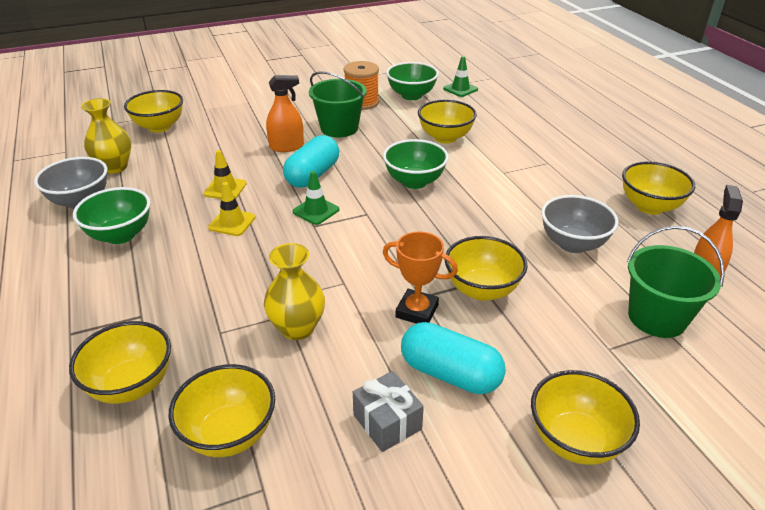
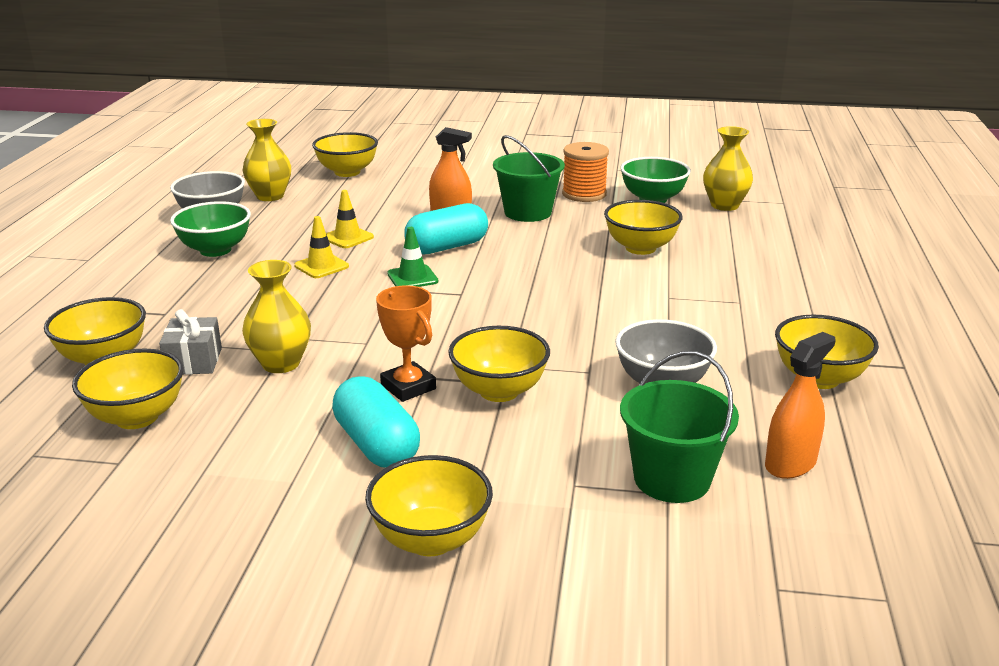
camera: 30 degrees right, 10 degrees down
grey gift [353,371,424,452] -> grey gift moved to [159,309,222,375]
green bowl [383,139,449,189] -> none
green traffic cone [443,56,478,97] -> yellow vase [703,126,753,211]

